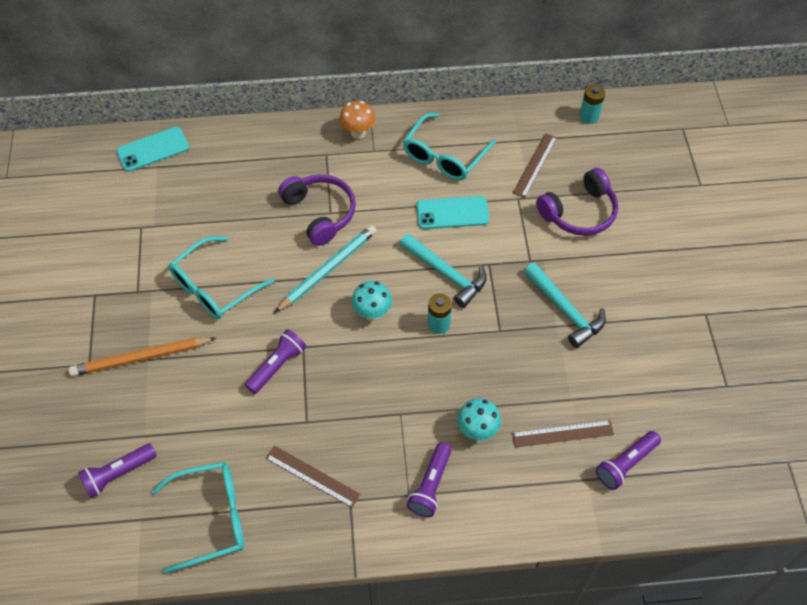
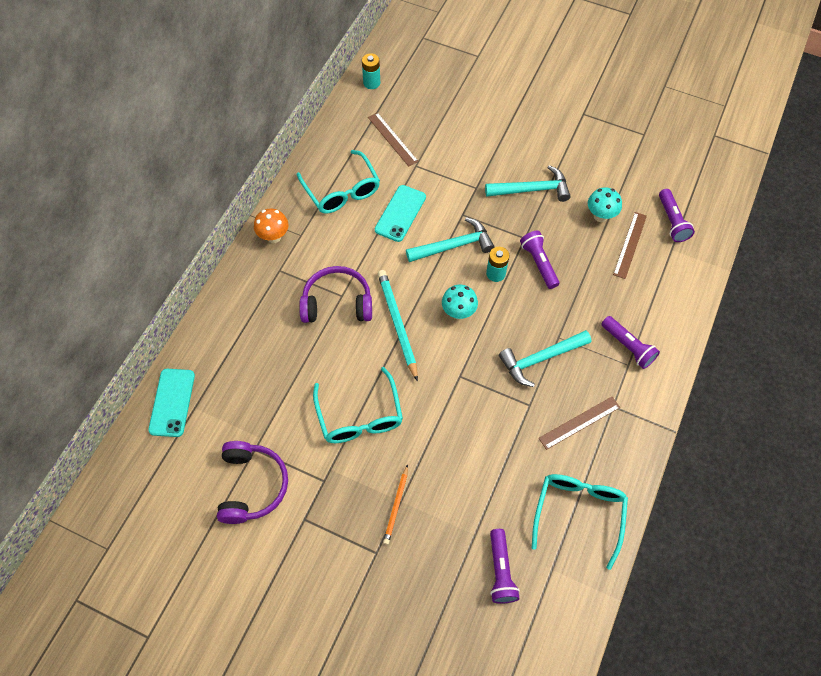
camera: 60 degrees left, 5 degrees up
orange pencil [69,337,216,376] -> orange pencil [383,464,408,545], size x0.59
purple flashlight [245,329,306,394] -> purple flashlight moved to [520,231,560,289]
turquoise mushroom [457,398,501,440] -> turquoise mushroom moved to [588,188,622,222]
purple headphones [536,168,618,236] -> purple headphones moved to [217,441,288,524]
none -> turquoise hammer [499,330,591,387]

